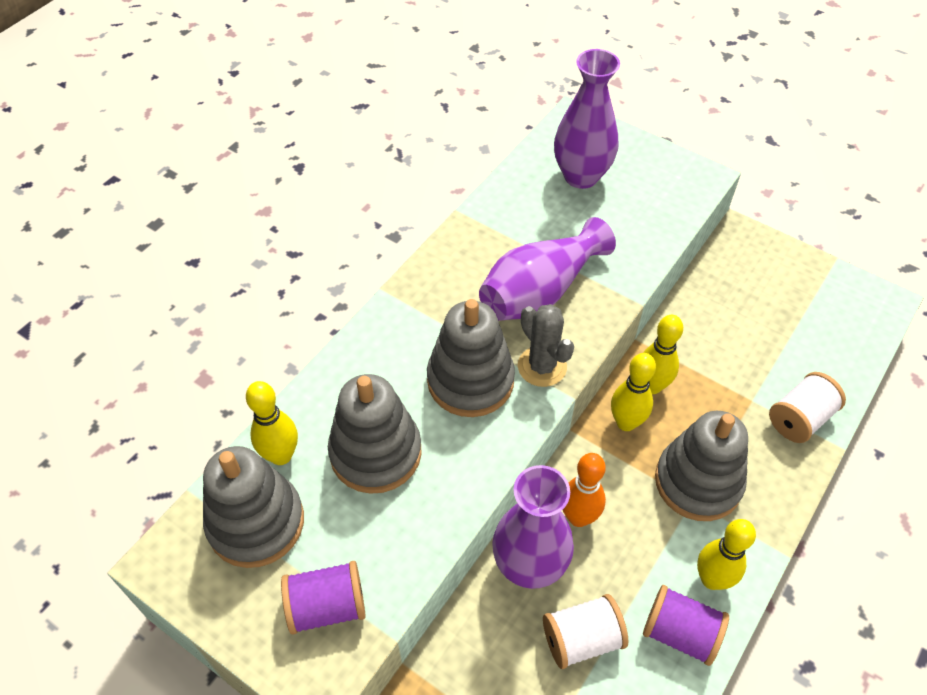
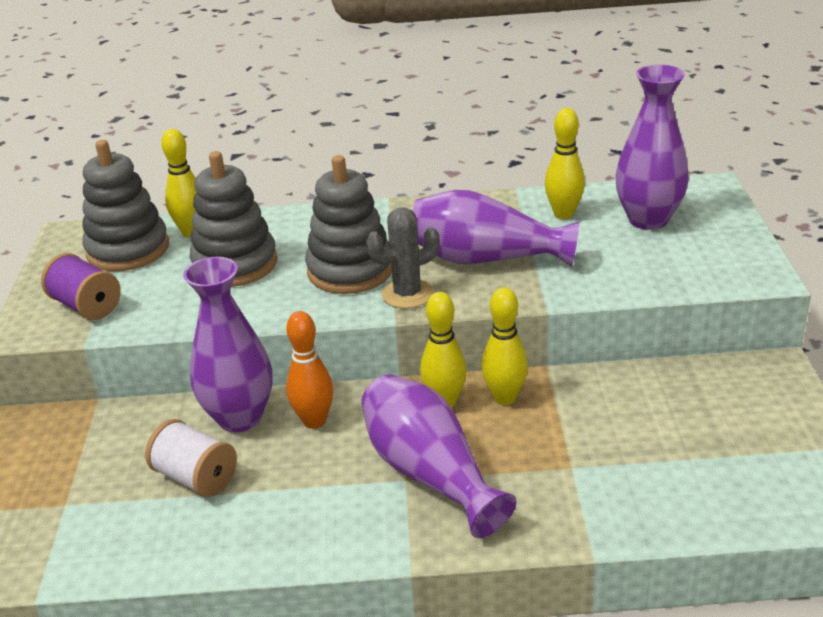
camera: 55 degrees right, 20 degrees down
grey cactus [518,304,574,387] -> grey cactus turned 45 degrees clockwise [366,207,440,309]
purple spool [643,585,729,666] -> none
grey stacking toy [655,411,748,521] -> purple vase [361,374,517,538]
yellow bowling pin [697,519,756,590] -> yellow bowling pin moved to [545,108,585,219]
white spool [769,372,846,443] -> none

